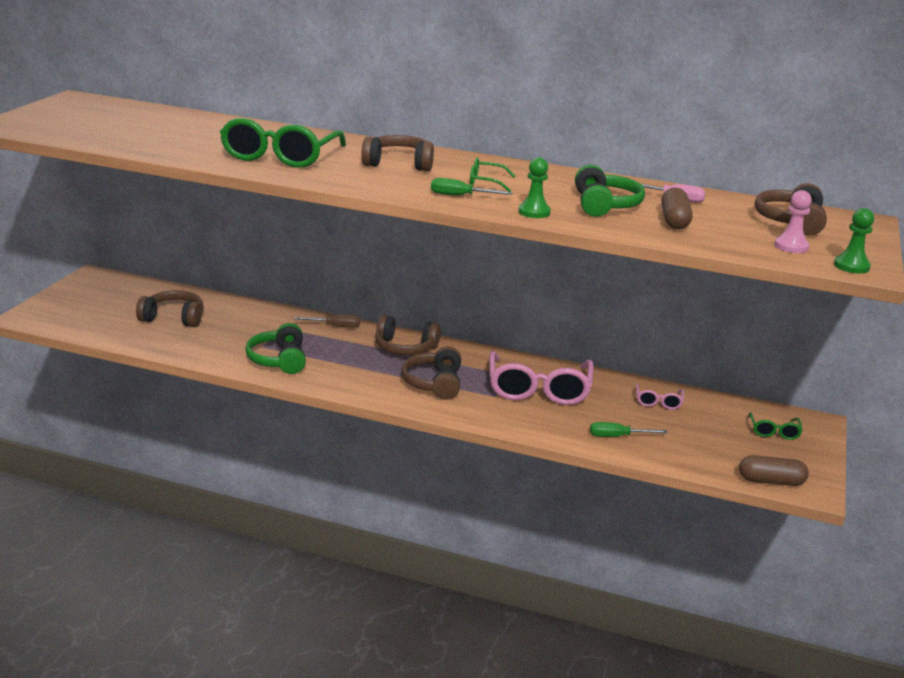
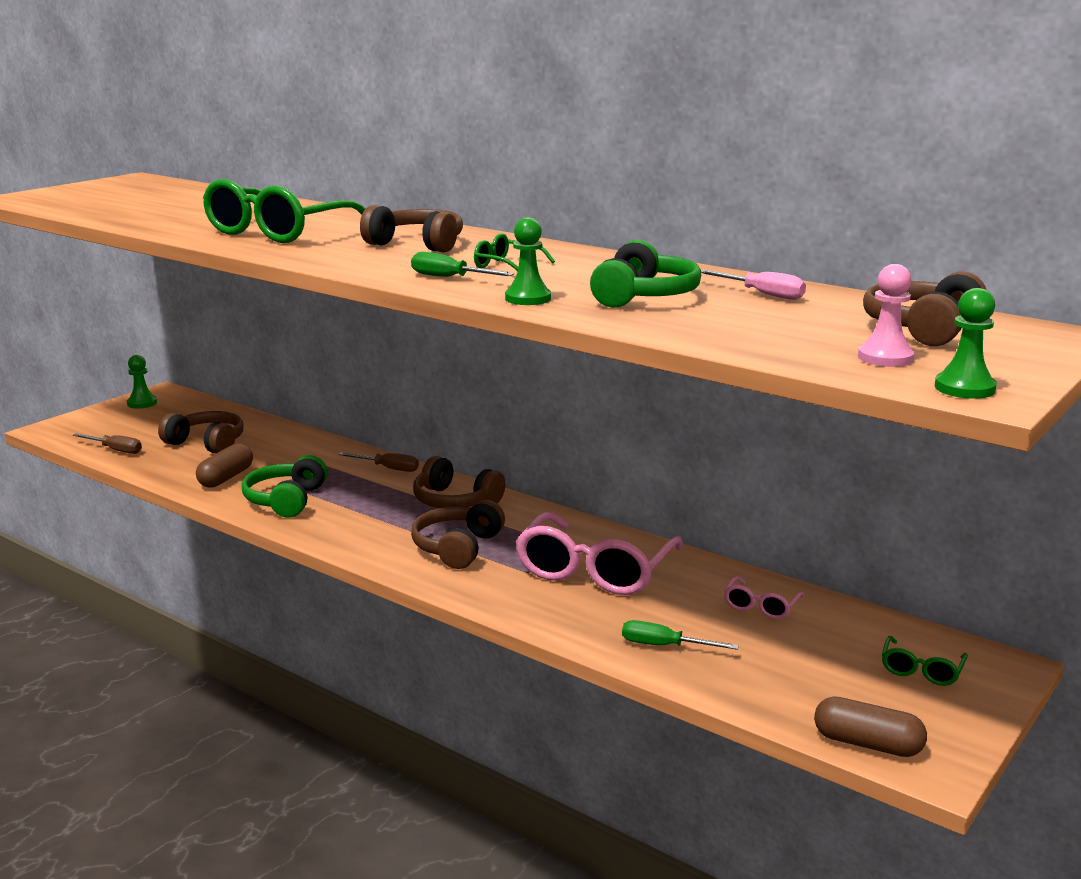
camera: 20 degrees right, 5 degrees down
brown capsule [661,187,693,229] -> brown capsule moved to [196,443,253,488]
none -> brown screwdriver [73,433,142,454]
none -> green pawn [127,355,157,409]

